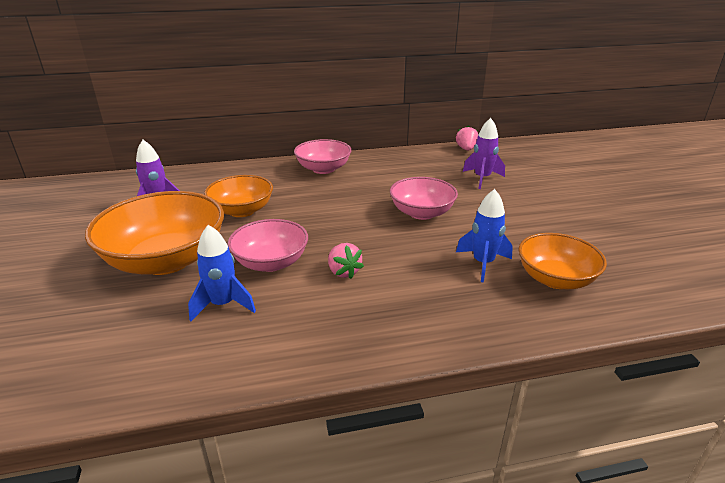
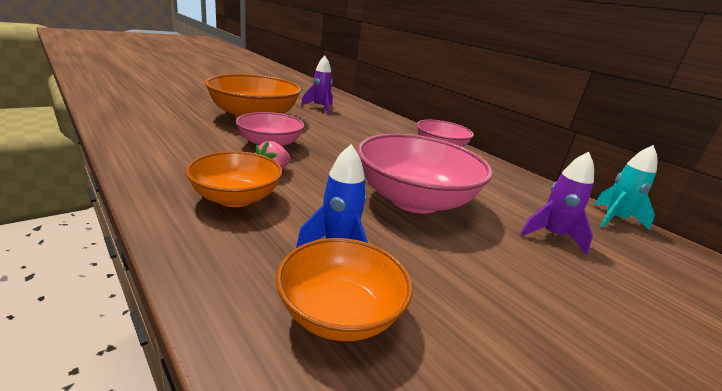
camera: 60 degrees right, 5 degrees down
blue rocket [188,225,256,321] -> none
orange bowl [204,175,273,217] -> orange bowl moved to [185,151,282,207]
pink bowl [390,177,458,220] -> pink bowl [357,134,493,214], size x1.63
pink strawberry [456,125,478,151] -> turquoise rocket [594,145,658,230]

